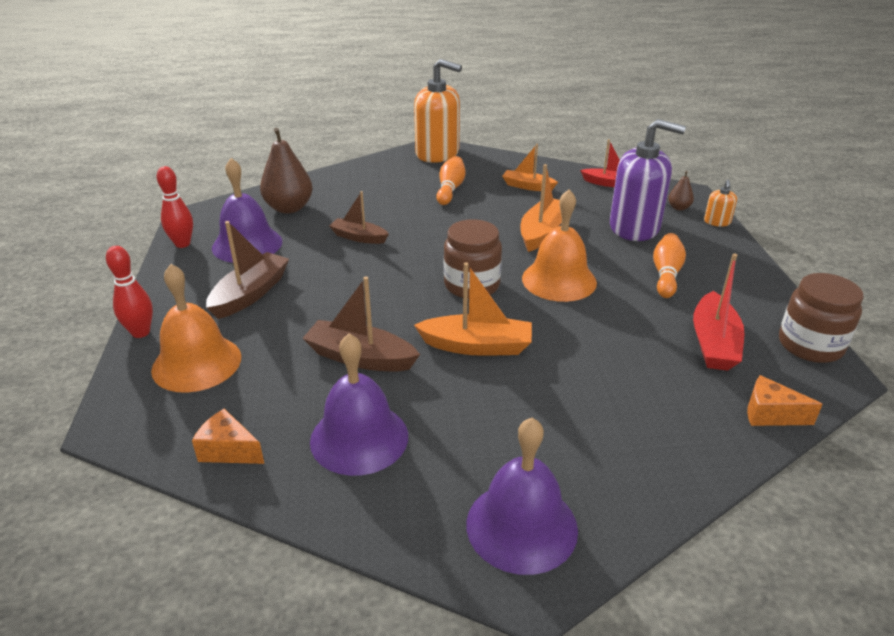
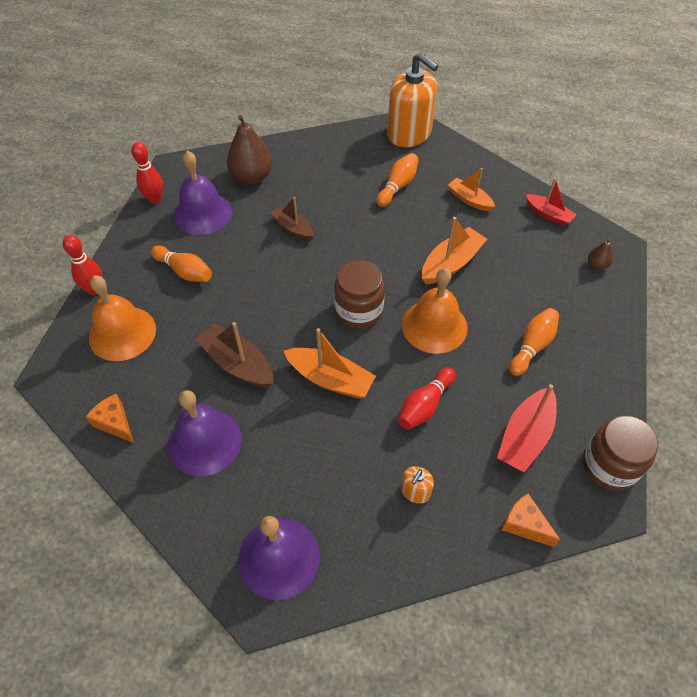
camera: 20 degrees right, 20 degrees up
brown boat [206,221,289,319] -> orange bowling pin [151,246,212,282]
purple soap dispenser [610,119,686,241] -> none
orange soap dispenser [704,180,737,227] -> orange soap dispenser moved to [401,466,434,504]
none -> red bowling pin [398,367,456,430]

